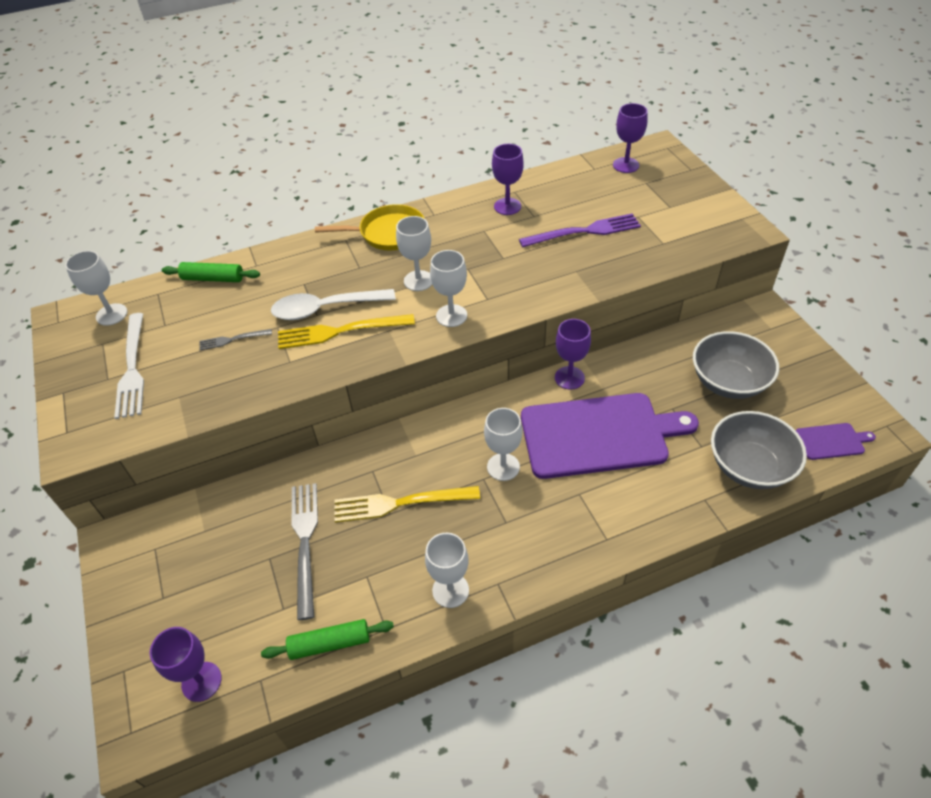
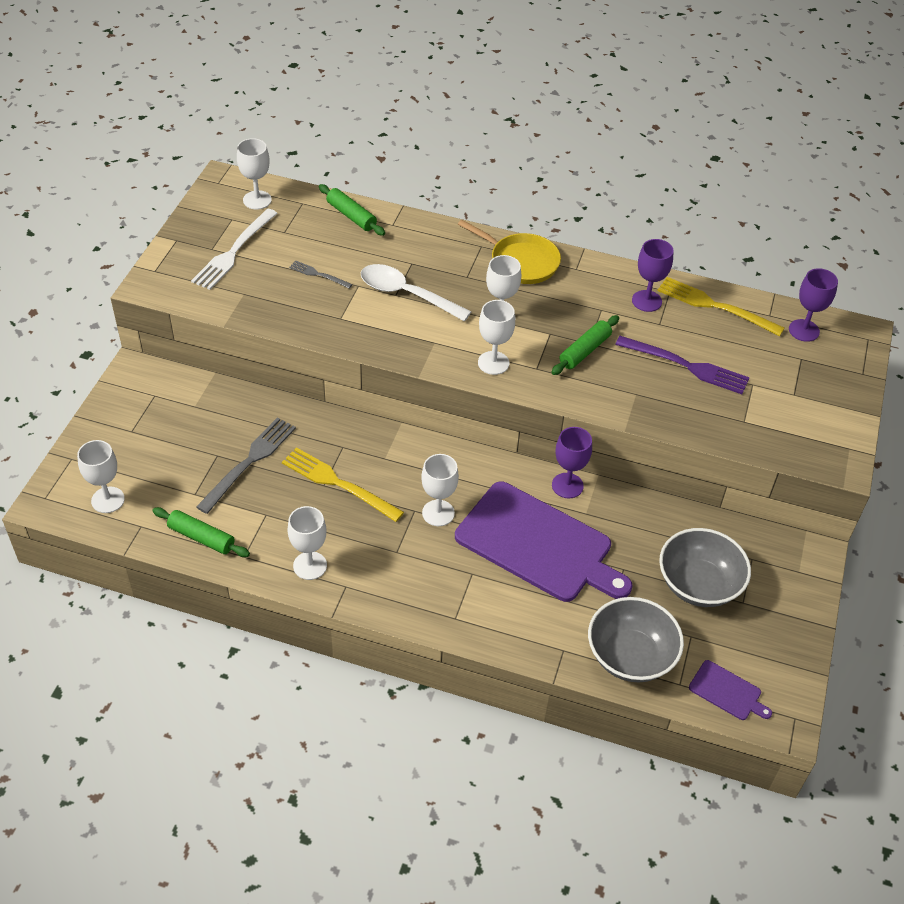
camera: 35 degrees right, 0 degrees up
purple goblet [150,627,222,702] -> white goblet [77,440,125,513]
yellow fork [278,314,415,349] -> yellow fork moved to [657,277,784,336]
none -> green rolling pin [551,315,619,375]

